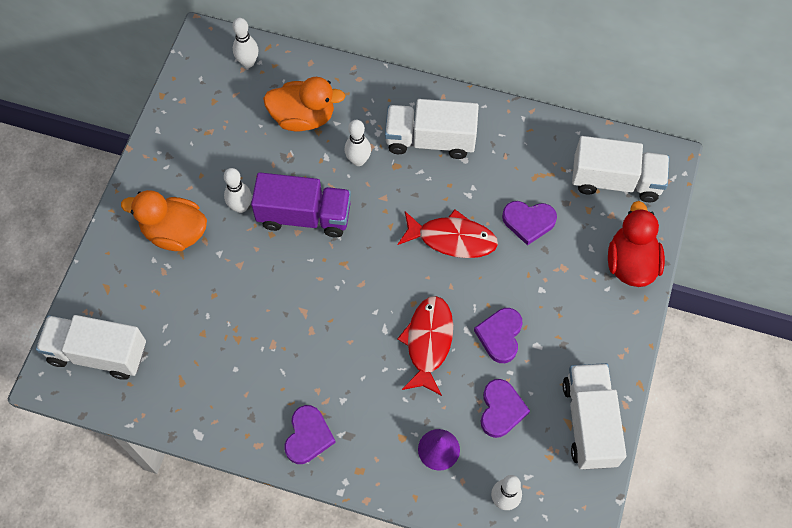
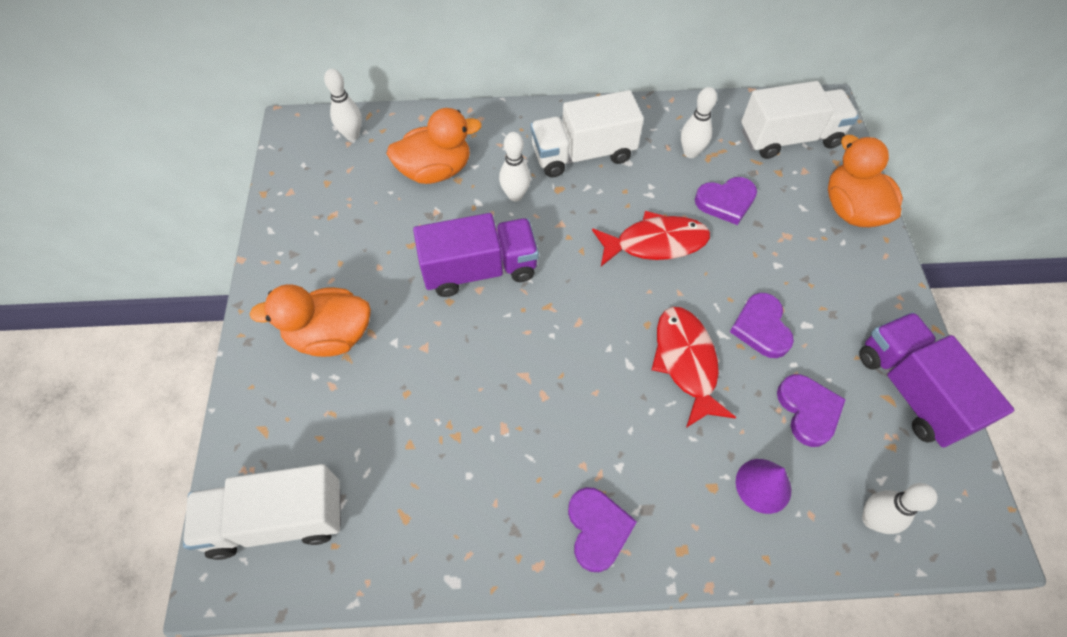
camera: 20 degrees left, 5 degrees down
white bowling pin [224,168,252,213] -> white bowling pin moved to [681,87,717,158]
white truck [563,363,627,470] -> purple truck [859,312,1014,447]
red duck [608,201,665,287] -> orange duck [828,135,903,227]

